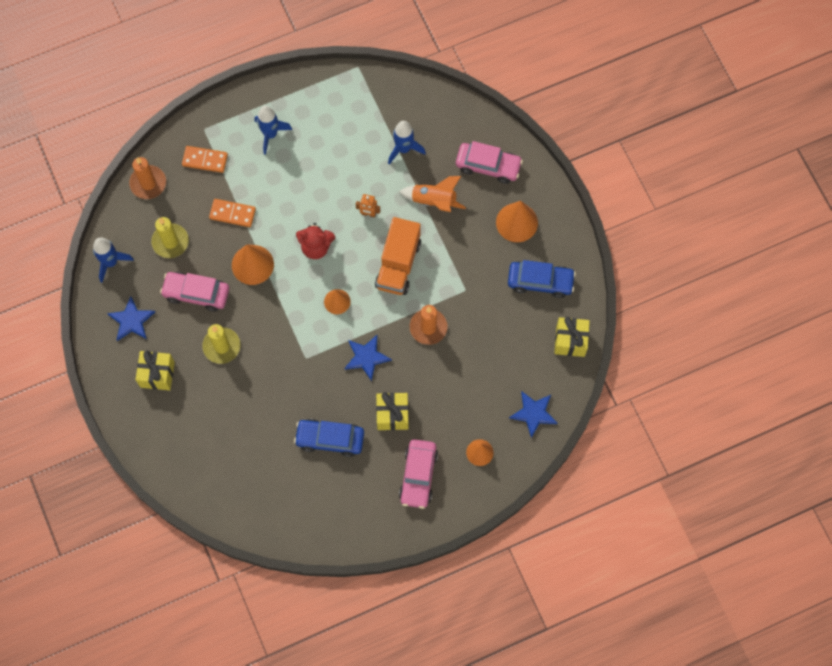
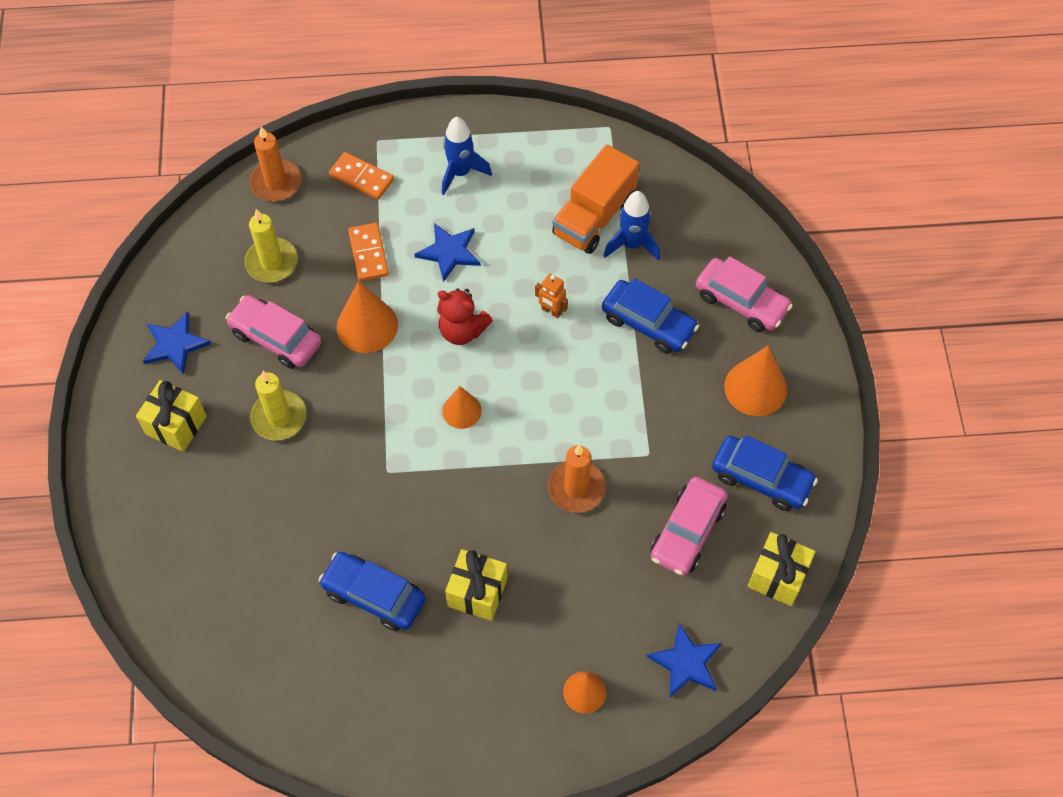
camera: 20 degrees right, 10 degrees down
blue rocket [93,237,134,283] -> none
orange domino [209,199,256,227] -> orange domino turned 45 degrees clockwise [348,223,389,281]
blue star [344,335,392,381] -> blue star moved to [414,223,481,282]
orange truck [375,217,421,295] -> orange truck moved to [552,145,639,254]
orange rocket [399,176,466,212] -> blue car [602,278,699,354]
pink car [399,439,438,509] -> pink car moved to [651,477,727,576]

